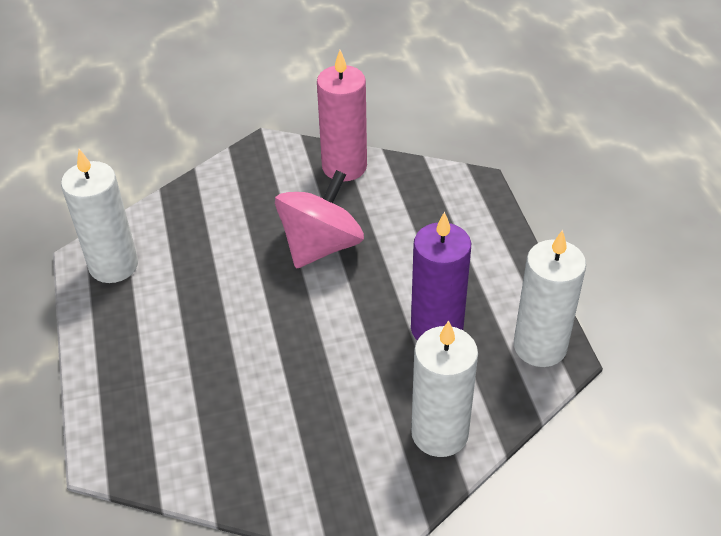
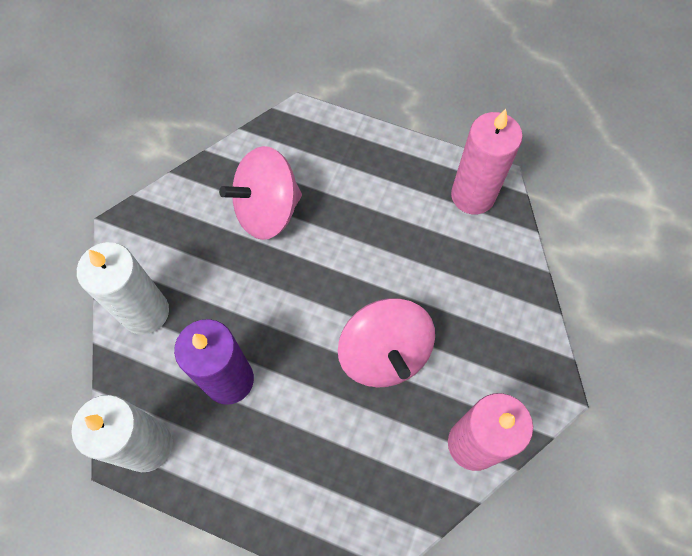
camera: 125 degrees right, 20 degrees up
white candle [61,149,138,283] -> pink candle [451,109,523,214]
none -> pink spinning top [219,146,302,240]

